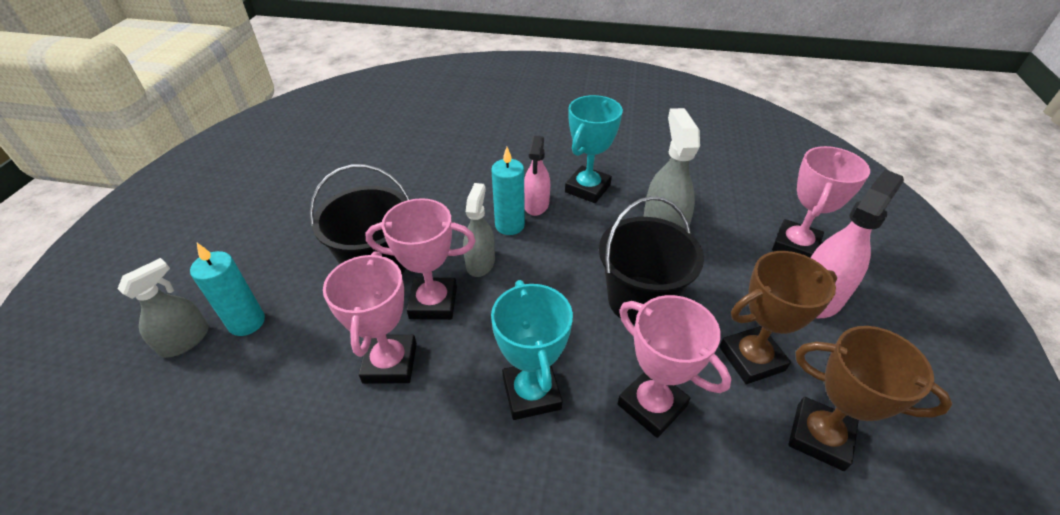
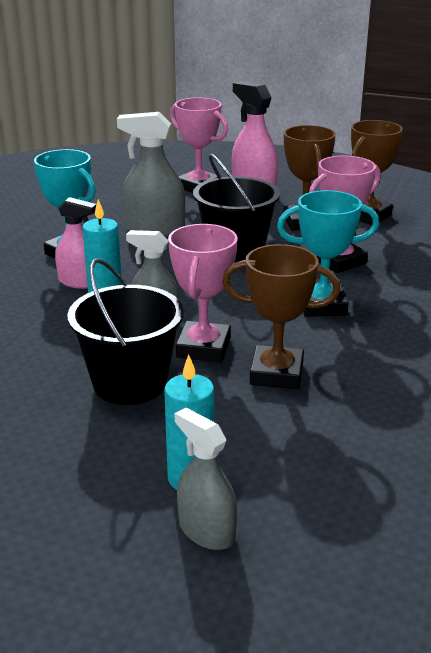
camera: 80 degrees left, 15 degrees down
pink trophy [323,251,417,384] -> brown trophy [222,244,340,389]

